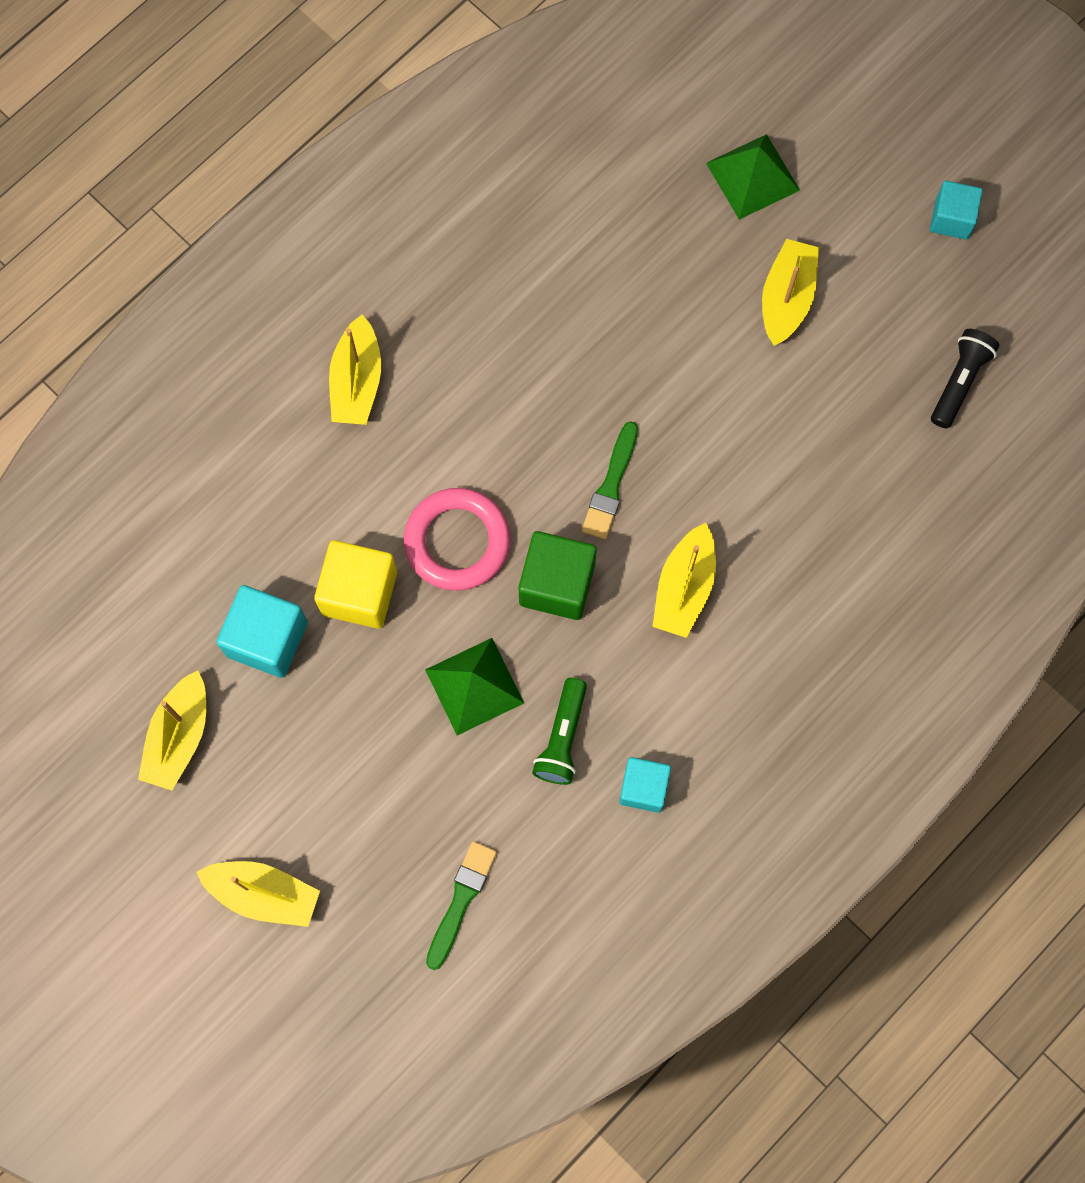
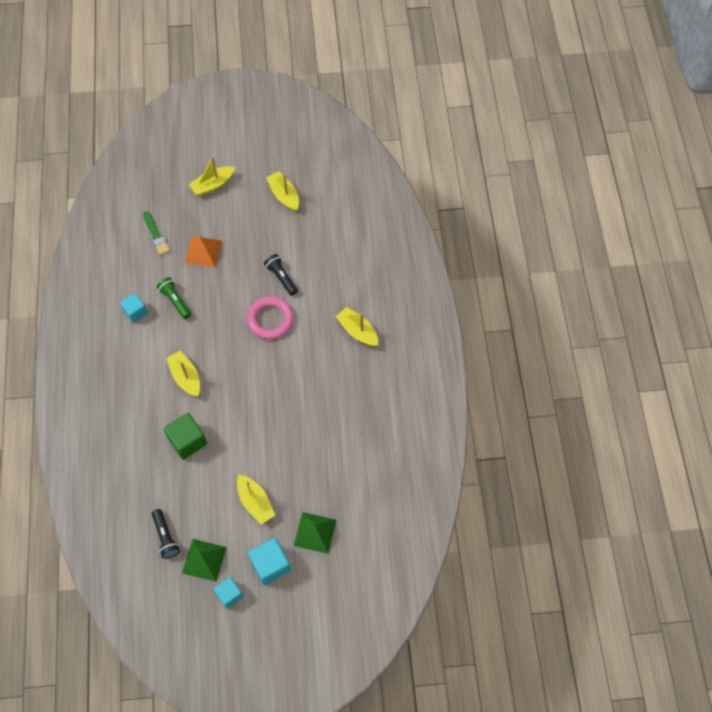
camera: 130 degrees right, 10 degrees down
turquoise cube [217,585,308,678] -> turquoise cube moved to [248,538,291,585]
yellow cube [314,540,397,629] -> black flashlight [264,254,298,296]
green pyramid [425,638,524,735] -> green pyramid moved to [182,539,227,582]
green cube [518,531,597,620] -> green cube moved to [164,413,207,460]
green brush [582,421,638,539] -> none
none -> orange pyramid [185,236,223,268]

